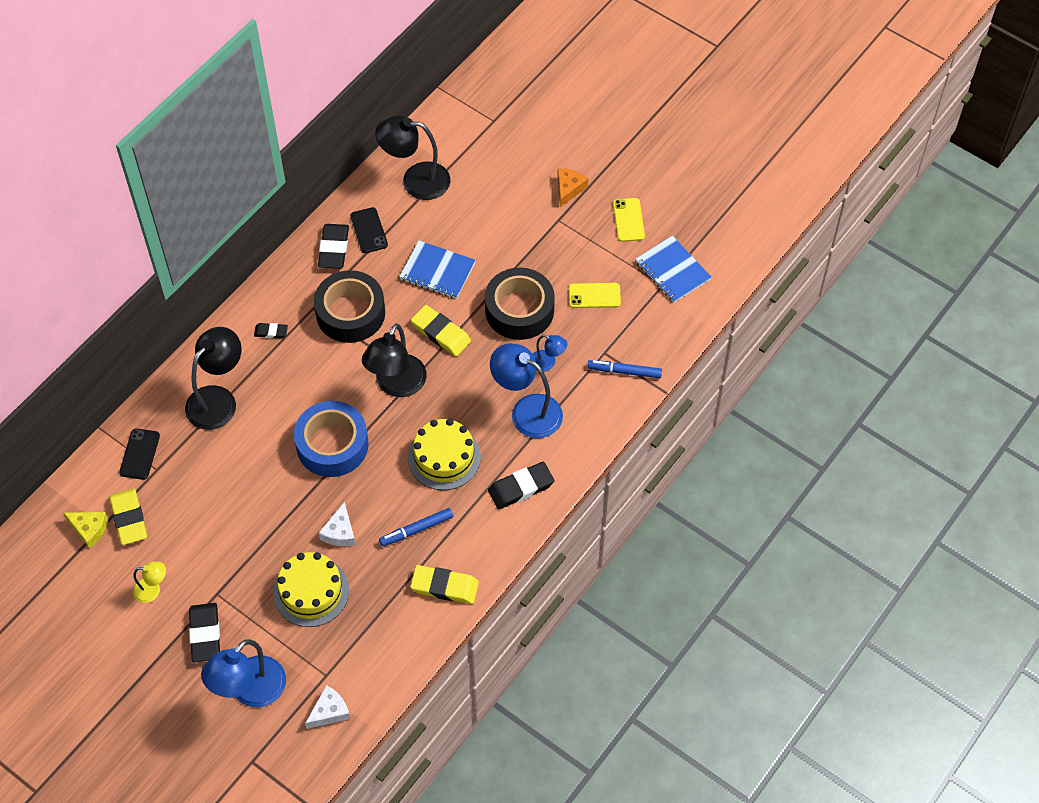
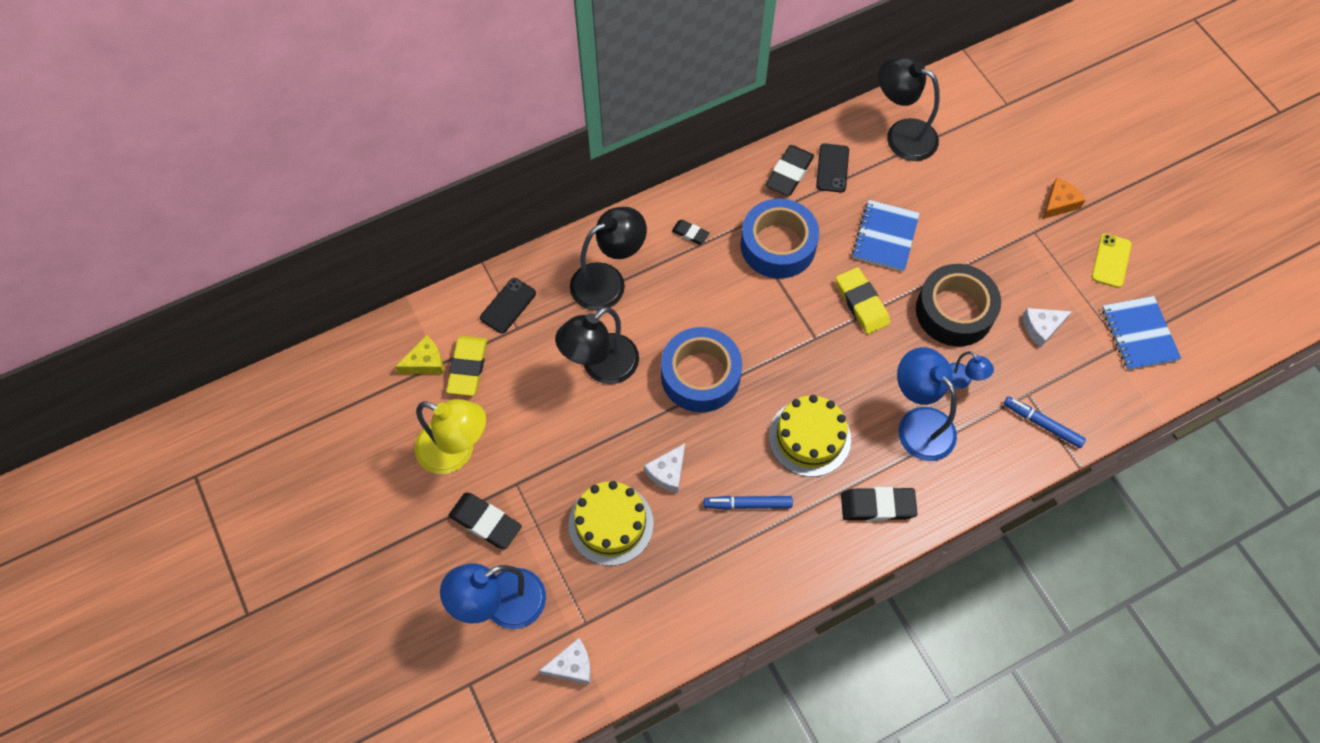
camera: 25 degrees right, 5 degrees up
yellow cheese [64,512,108,549] -> yellow cheese turned 75 degrees counterclockwise [395,335,444,374]
yellow lamp [133,562,166,603] -> yellow lamp [415,399,486,474], size x1.97
black eraser [189,603,220,662] -> black eraser turned 75 degrees counterclockwise [449,492,522,549]
black tape [314,270,385,343] -> blue tape [741,198,819,279]
black lamp [362,324,427,397] -> black lamp moved to [555,307,639,384]
blue notebook [399,240,476,299] -> blue notebook turned 60 degrees clockwise [852,200,920,272]
yellow eraser [410,565,479,604] -> none
yellow phone [568,283,621,308] -> white cheese [1022,308,1072,348]

